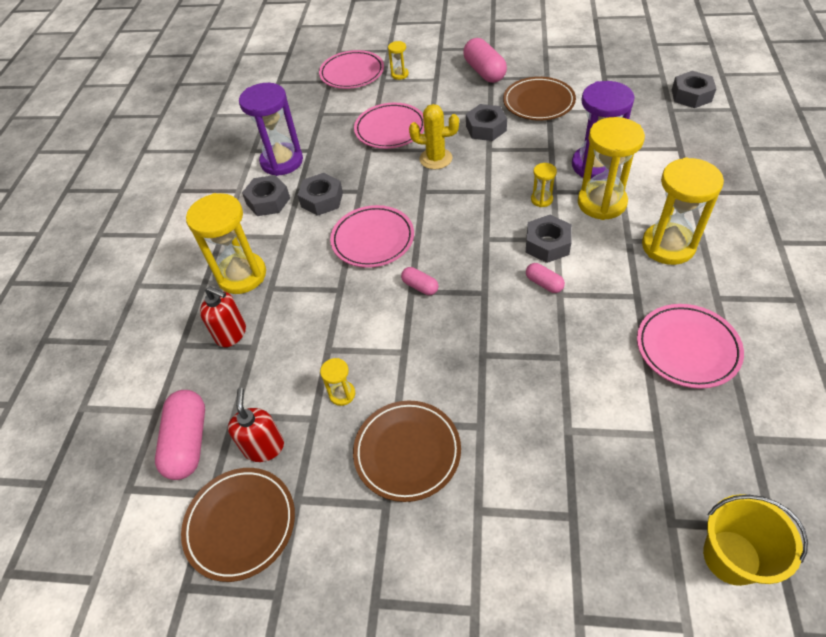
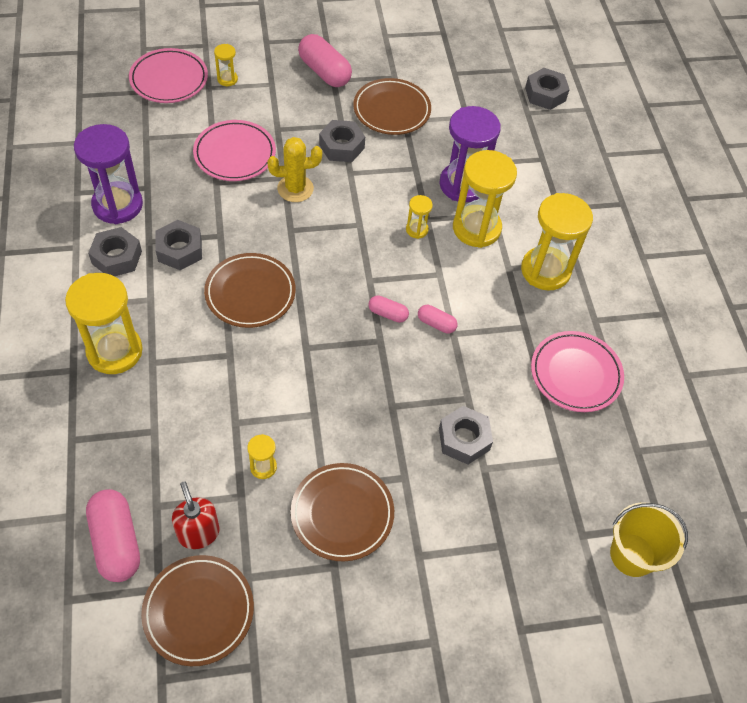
camera: 25 degrees left, 5 degrees up
red soap dispenser [200,286,246,347] -> none
pink plate [330,205,414,268] -> brown plate [204,253,296,328]
pink capsule [401,267,439,295] -> pink capsule moved to [369,295,409,323]
grey nut [526,215,572,263] -> grey nut moved to [439,406,493,465]

